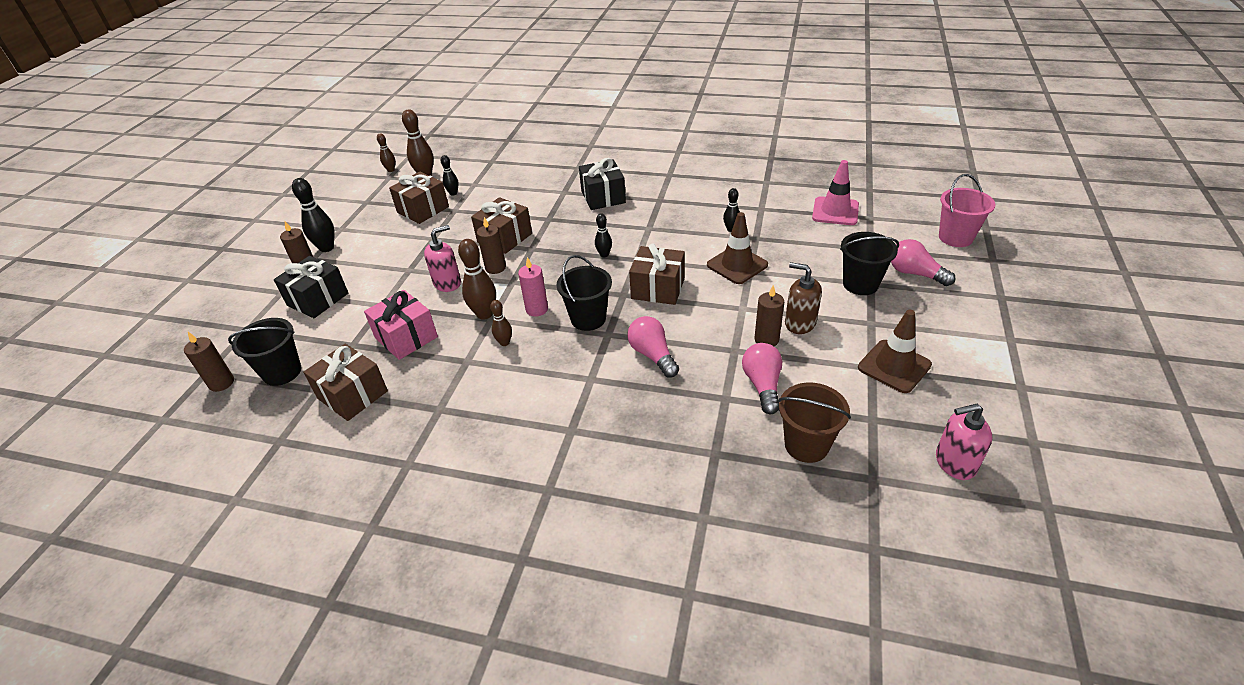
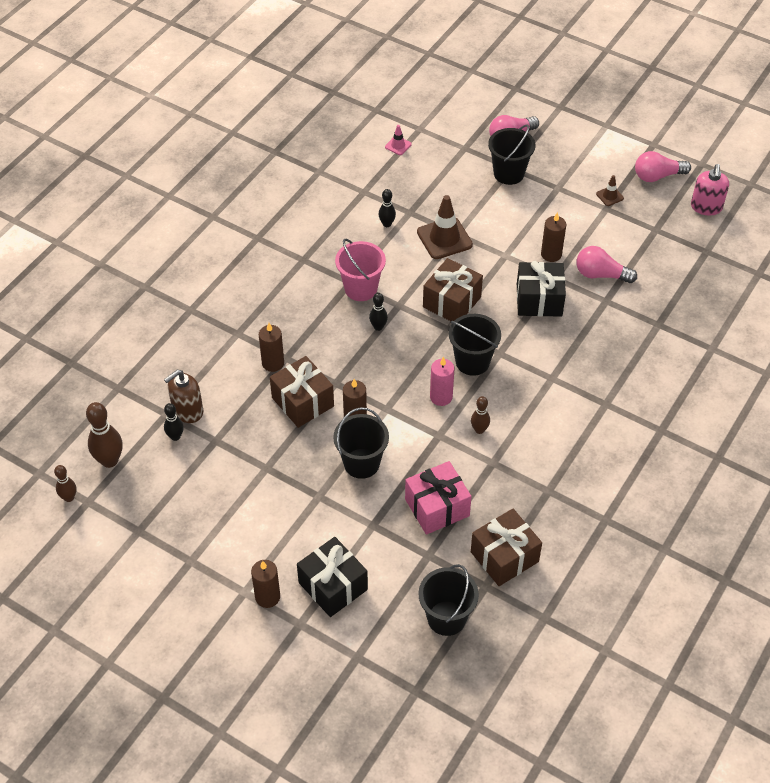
camera: 75 degrees left, 10 degrees up
brown candle [184,332,234,392] -> brown candle moved to [259,323,284,372]
black bowling pin [292,178,334,252] -> none
brown gift [389,171,449,224] -> none
pink soap dispenser [424,225,461,292] -> black bucket [333,407,389,479]
brown bowling pin [458,239,496,320] -> none
black gift [579,158,626,210] -> black gift moved to [517,261,566,317]
pink light bulb [627,316,679,378] -> pink light bulb moved to [635,151,691,182]
brown bucket [778,383,851,463] -> none
brown soap dispenser [785,262,822,334] -> brown soap dispenser moved to [164,370,203,423]
pink traffic cone [812,160,859,225] -> pink traffic cone [385,125,412,155], size x0.49
brown traffic cone [858,310,932,393] -> brown traffic cone [596,175,624,206], size x0.49
pink bucket [939,174,995,247] -> pink bucket moved to [335,239,386,301]

